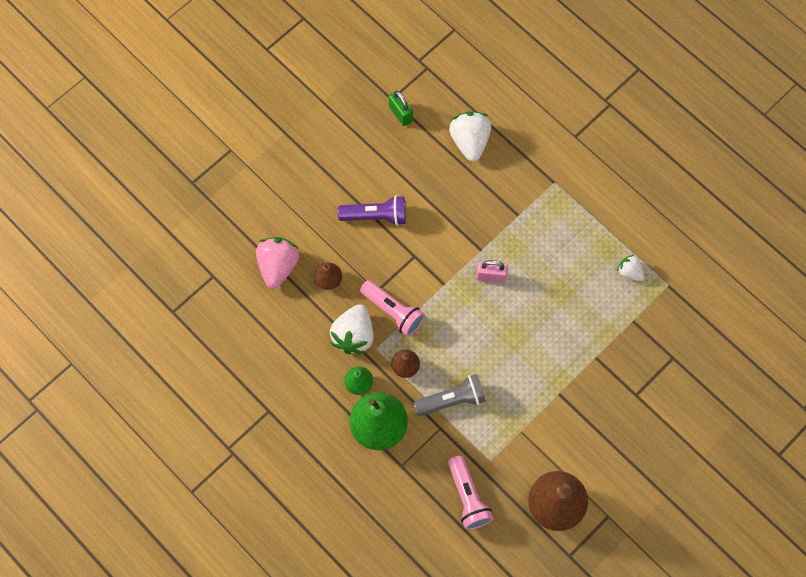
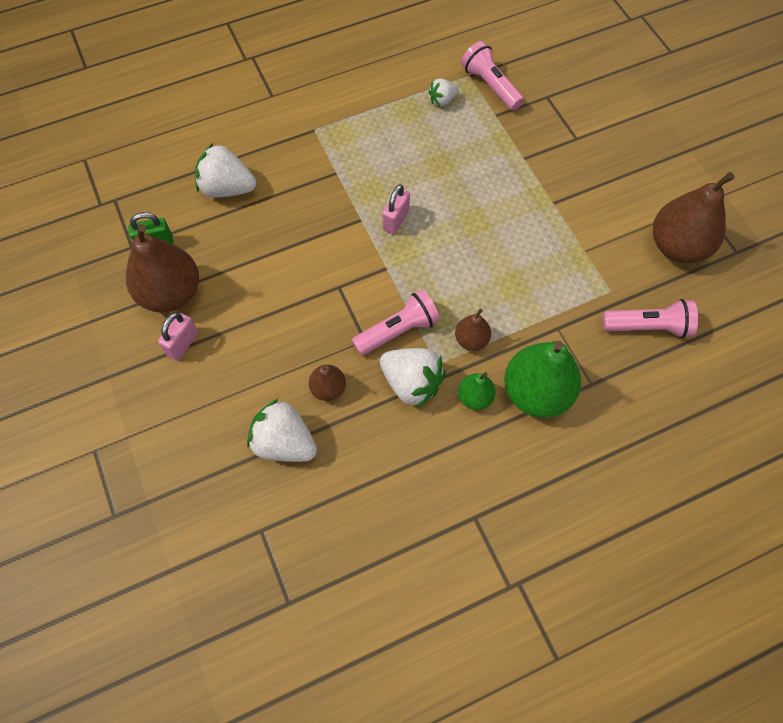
camera: 70 degrees left, 5 degrees down
pink strawberry [256,237,299,289] -> white strawberry [247,398,317,462]
purple flashlight [338,195,406,226] -> none
grey flashlight [413,374,486,416] -> none
none -> brown pear [126,224,199,313]
none -> pink padlock [158,312,198,361]
none -> pink flashlight [461,41,524,111]

